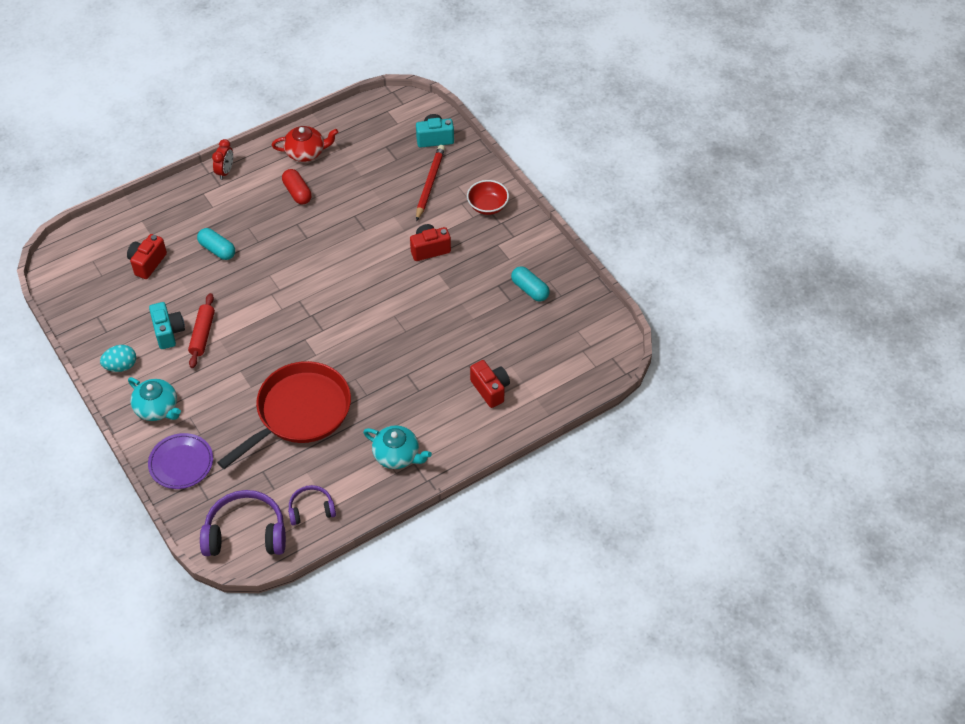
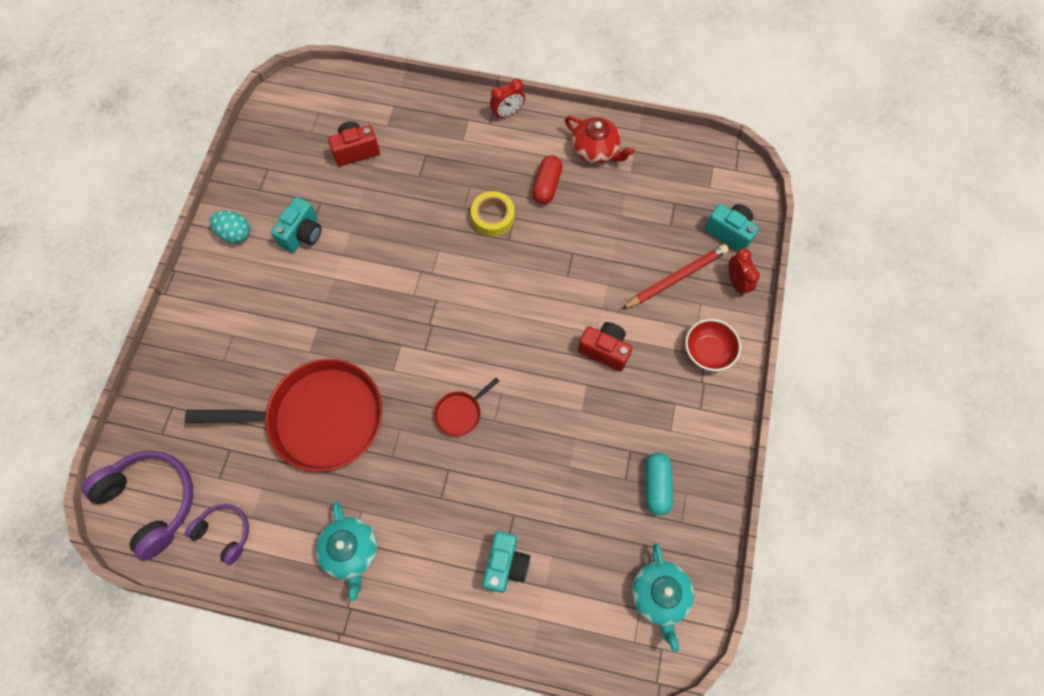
camera: 45 degrees right, 15 degrees up
turquoise teapot [128,377,181,421] -> turquoise teapot moved to [632,543,694,652]
purple plate [148,433,213,489] -> none
red rolling pin [188,293,215,368] -> none
turquoise capsule [197,228,235,260] -> none
red camera [470,360,510,408] -> turquoise camera [482,531,530,593]
none -> red pan [434,378,499,436]
none -> yellow tape [471,191,515,236]
none -> red clock [729,248,760,296]

